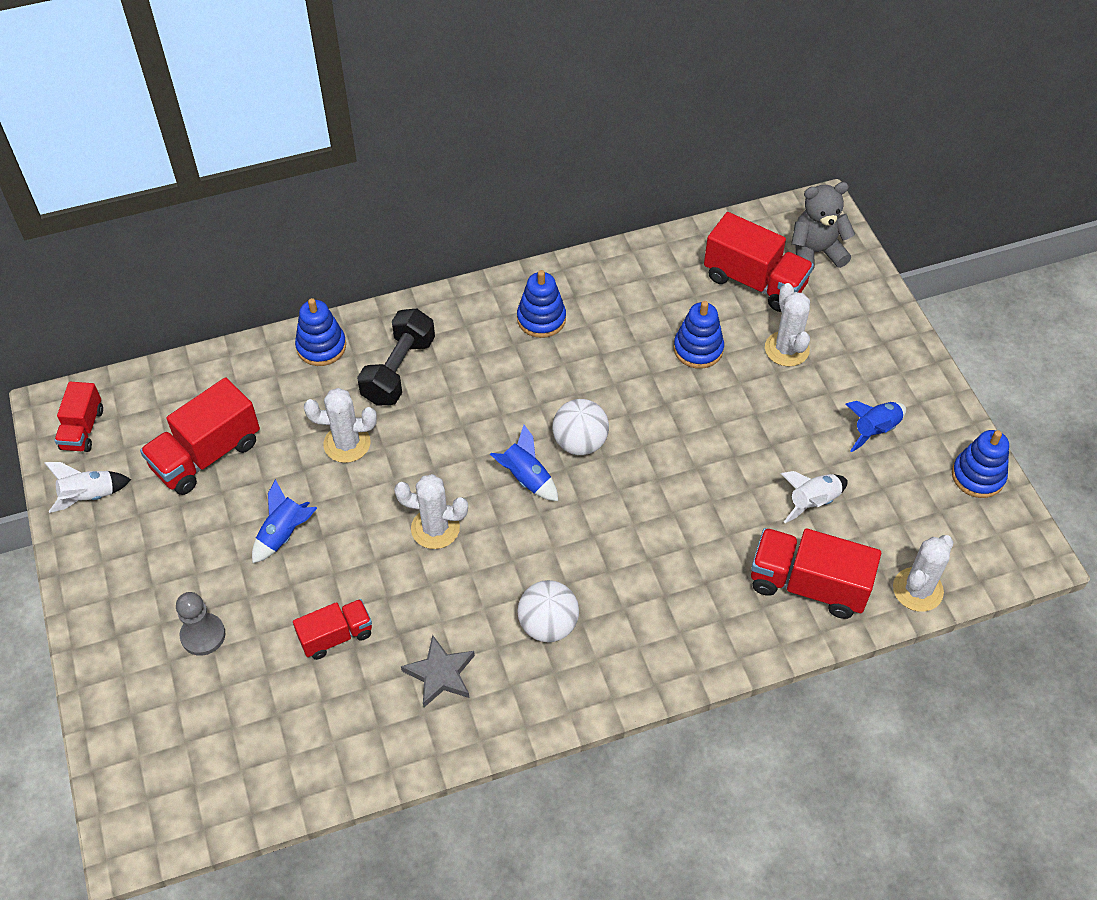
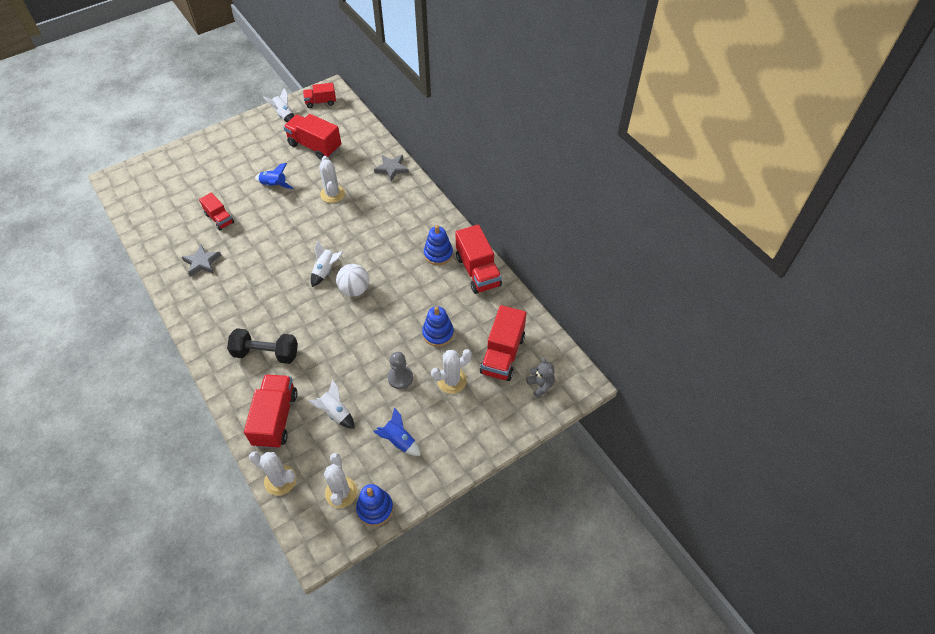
camera: 75 degrees right, 0 degrees up
grey pawn [176,592,225,656] -> grey pawn moved to [388,352,413,389]
blue stacking toy [295,298,346,366] -> grey star [374,155,409,182]
black dumbbell [357,309,435,406] -> black dumbbell moved to [227,328,298,364]
white cactus [394,474,468,549] -> white cactus moved to [324,453,358,508]
blue rocket [490,425,558,501] -> white rocket [311,240,343,287]
white ball [517,580,579,642] -> none
grey teddy bear [791,182,855,269] -> grey teddy bear [526,358,555,398], size x0.66
none -> red truck [455,224,502,294]

